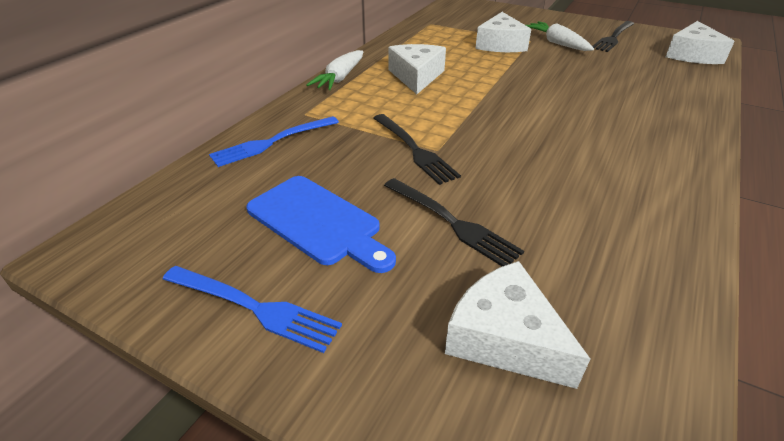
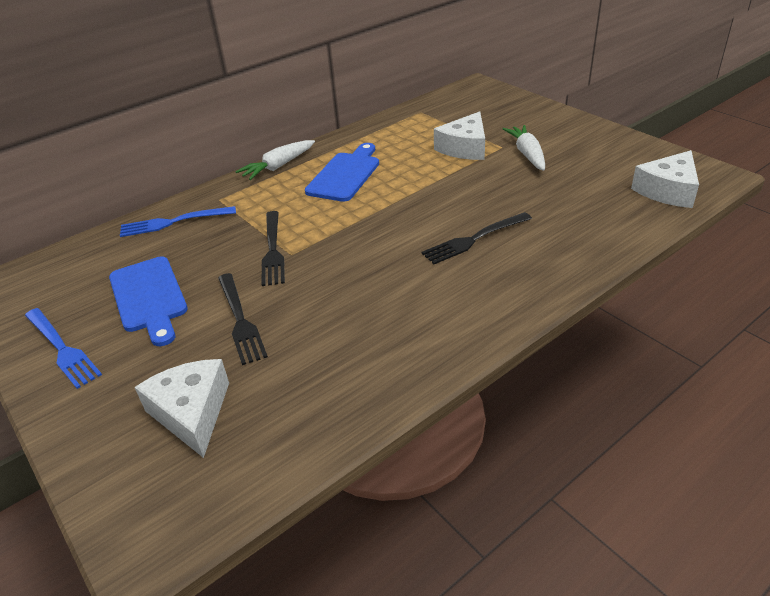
camera: 25 degrees right, 0 degrees up
white cheese [388,44,446,94] -> blue cutting board [305,143,379,202]
black fork [592,21,634,52] -> black fork moved to [422,212,532,264]

